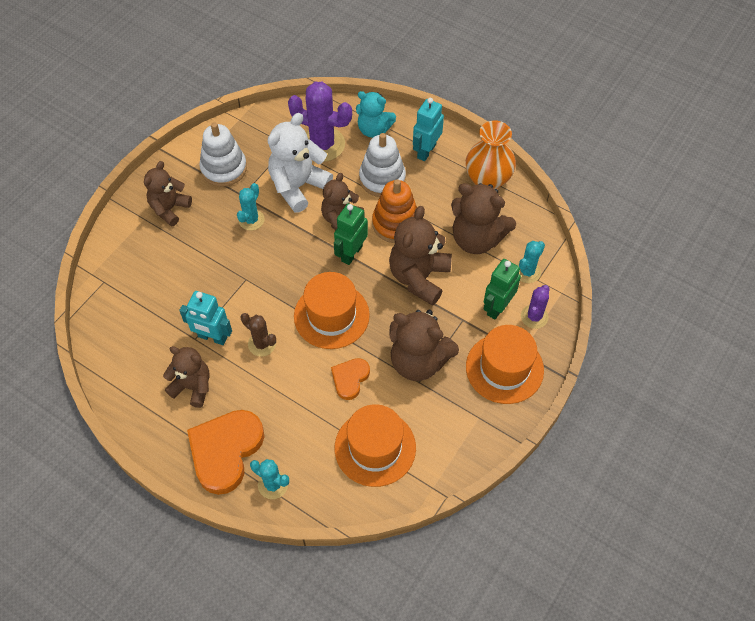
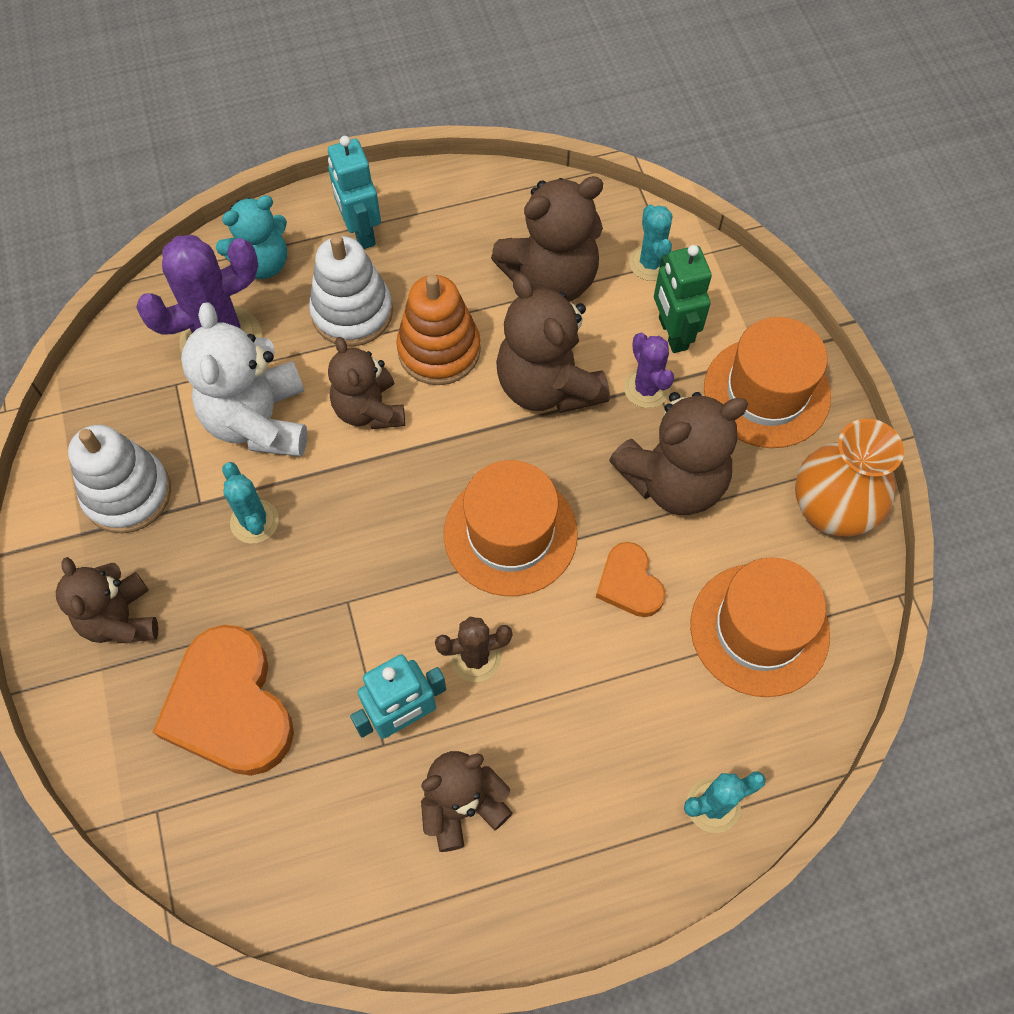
camera: 50 degrees left, 5 degrees up
orange heart [187,410,264,495] -> orange heart moved to [153,625,294,776]
green robot [334,203,368,265] -> none
orange vase [466,121,516,189] -> orange vase moved to [795,419,904,537]
purple cactus [521,285,549,329] -> purple cactus moved to [624,333,674,408]

